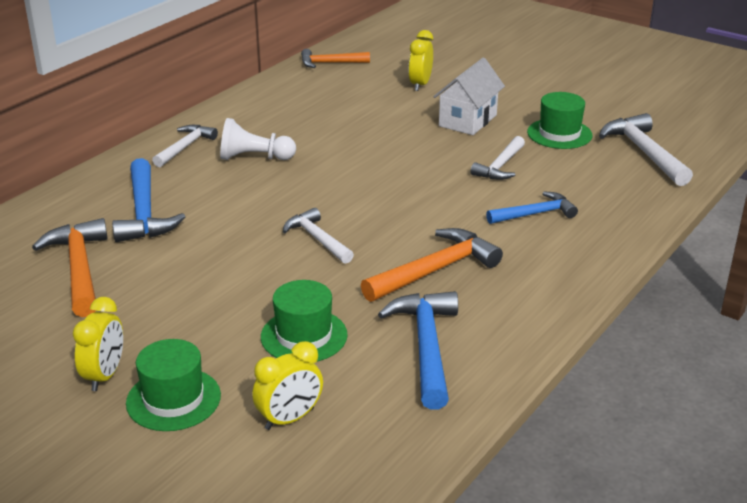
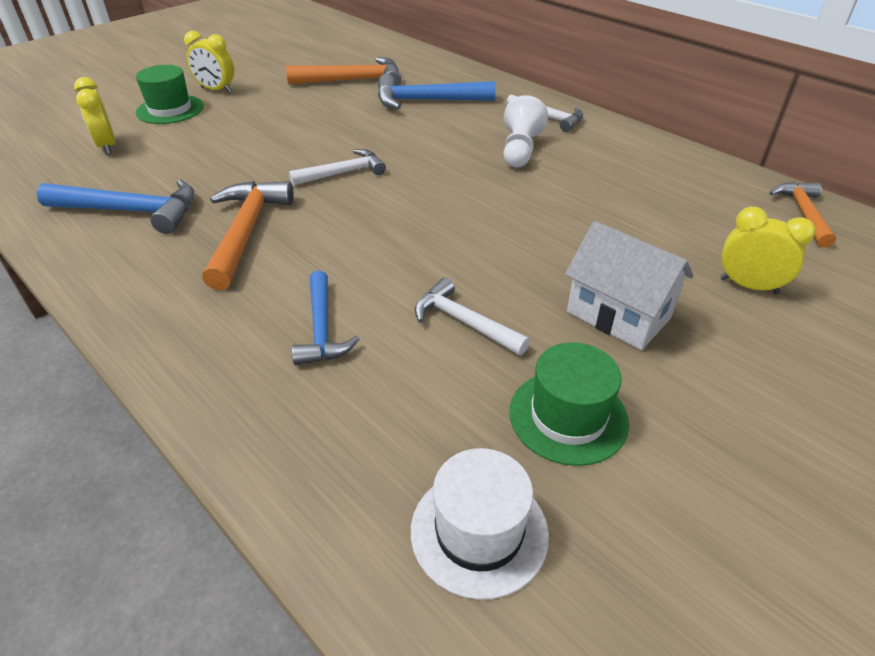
camera: 100 degrees right, 10 degrees up
green hat [261,280,348,361] -> none
orange hammer [361,228,503,302] -> orange hammer turned 150 degrees counterclockwise [202,181,294,290]
white hammer [599,113,693,186] -> white hat [411,448,549,600]

